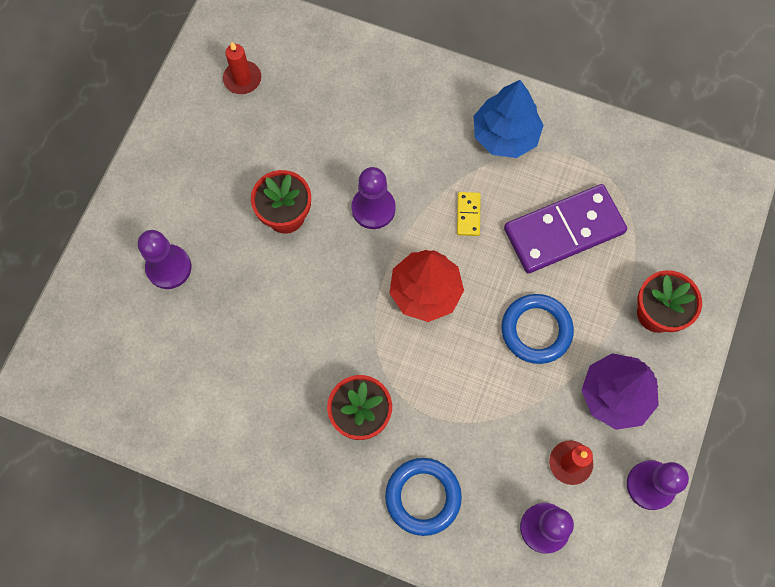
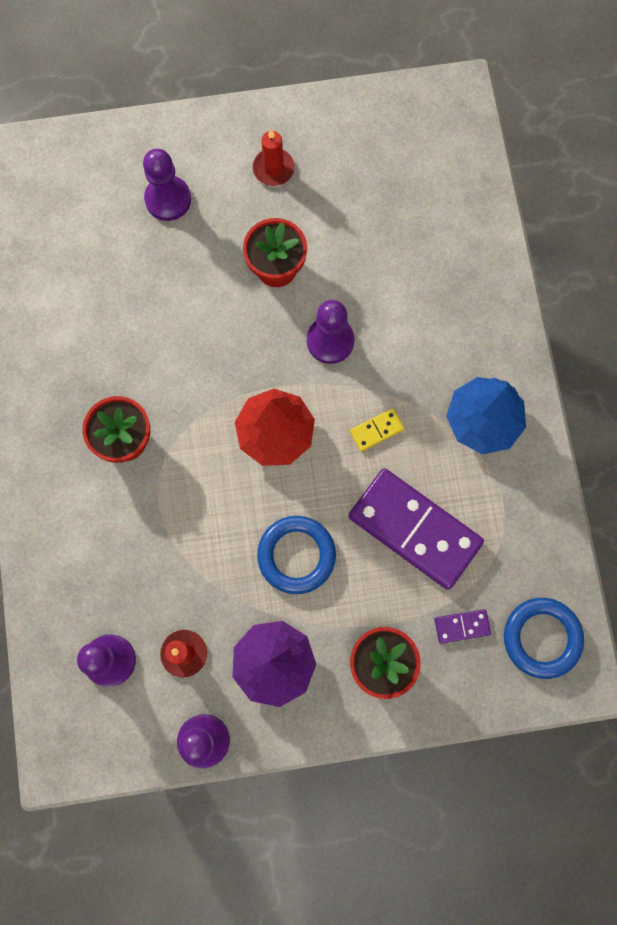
camera: 60 degrees right, 5 degrees up
red candle [223,42,261,94] -> red candle moved to [253,129,295,186]
blue ring [385,458,462,536] -> blue ring moved to [504,598,584,679]
none -> purple domino [435,609,491,644]

